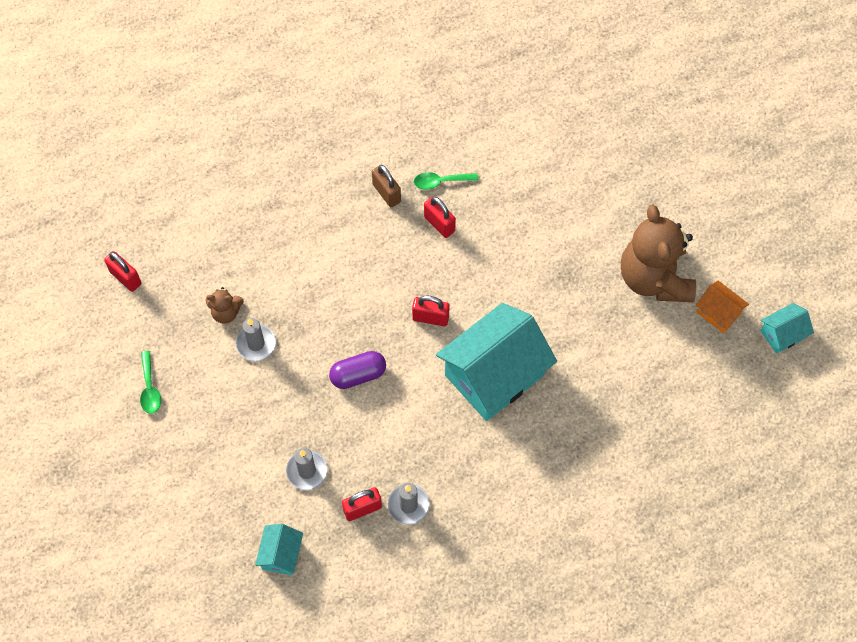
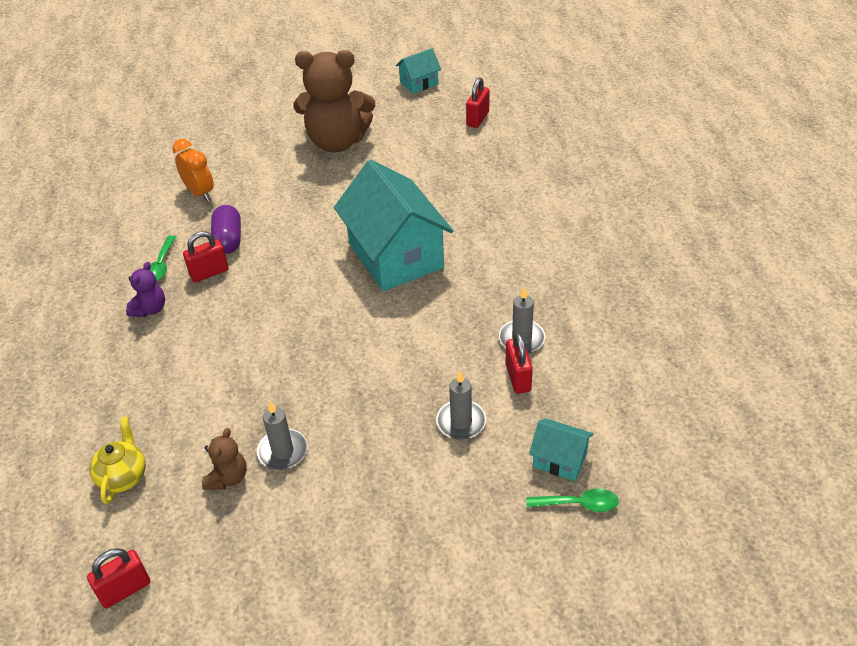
camera: 75 degrees left, 20 degrees down
green spoon [140,351,161,414] -> green spoon moved to [526,488,619,512]
purple capsule [329,351,386,389] -> purple capsule moved to [211,205,241,254]
brown padlock [372,165,401,207] -> purple teddy bear [126,262,165,317]
red padlock [412,295,450,326] -> red padlock moved to [466,78,489,128]
orange house [696,281,749,333] -> none
turquoise house [760,303,814,354] -> turquoise house turned 75 degrees clockwise [396,48,441,94]
none -> yellow teapot [90,417,146,504]
none -> orange clock [172,139,214,201]

